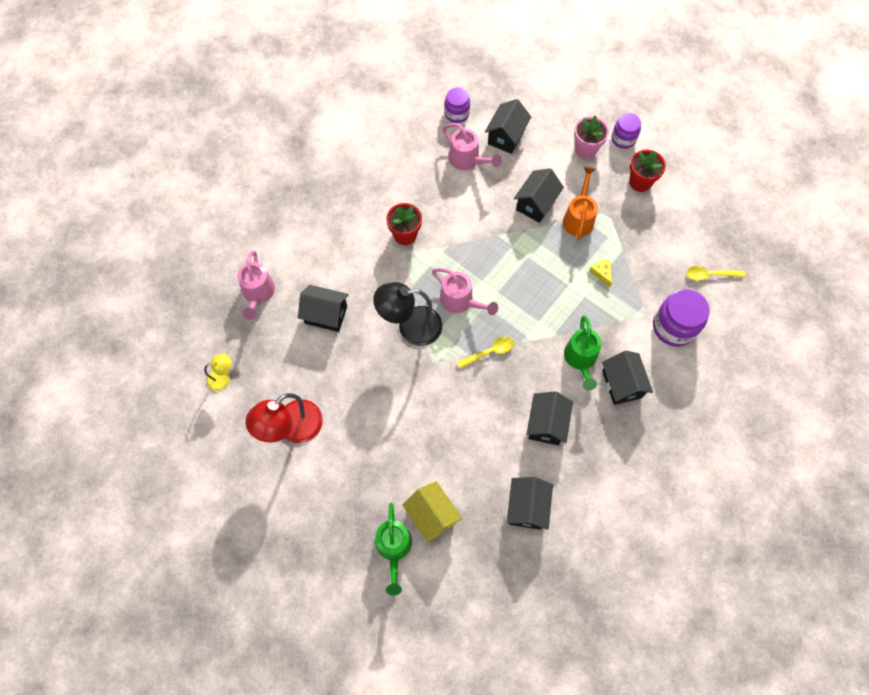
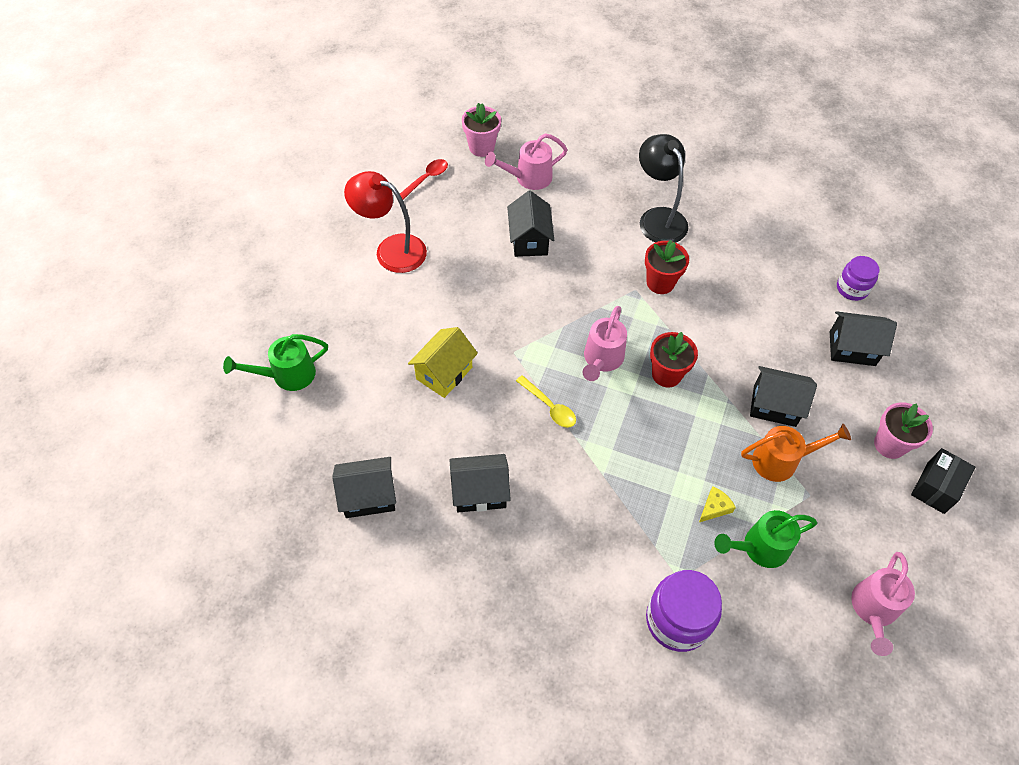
camera: 70 degrees right, 10 degrees down
yellow lamp [204,354,231,391] -> red spoon [400,159,448,200]
black lamp [373,282,442,346] -> black lamp moved to [639,134,688,243]
yellow house [402,481,462,543] -> yellow house moved to [408,327,478,398]
pink watering can [443,123,502,170] -> pink watering can moved to [851,552,915,656]
green watering can [564,315,602,391] -> green watering can moved to [714,510,817,568]
black house [602,351,653,405] -> none
purple jar [611,113,641,149] -> black box [911,448,975,514]
red flower pot [629,150,666,192] -> red flower pot moved to [650,332,698,388]
yellow spoon [686,266,745,281] -> none
none -> pink flower pot [462,103,501,157]

